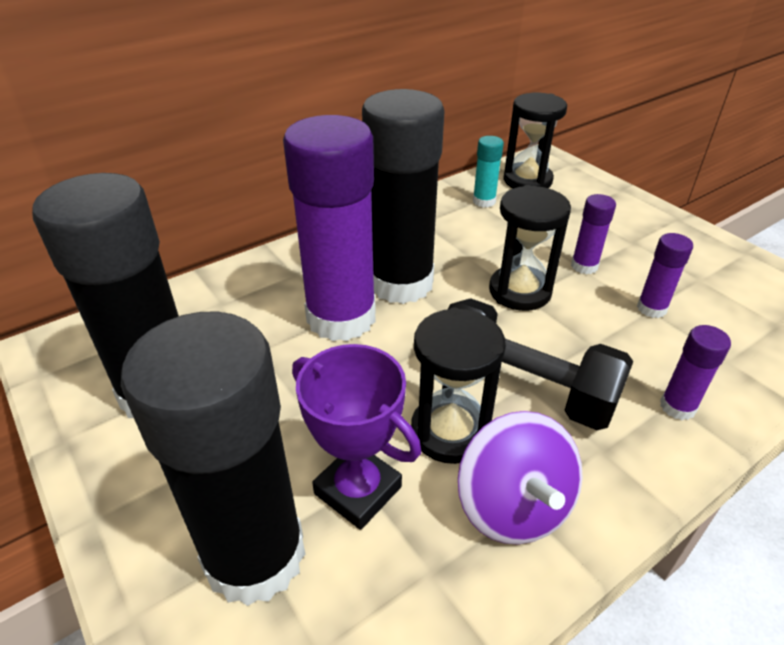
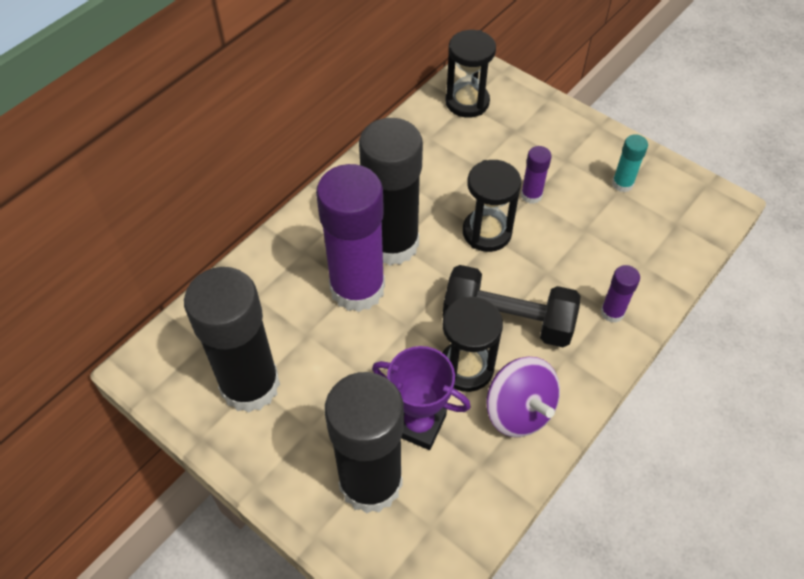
camera: 15 degrees left, 15 degrees up
turquoise glue stick [473,136,504,208] -> turquoise glue stick moved to [612,134,648,192]
purple glue stick [637,233,693,318] -> none

